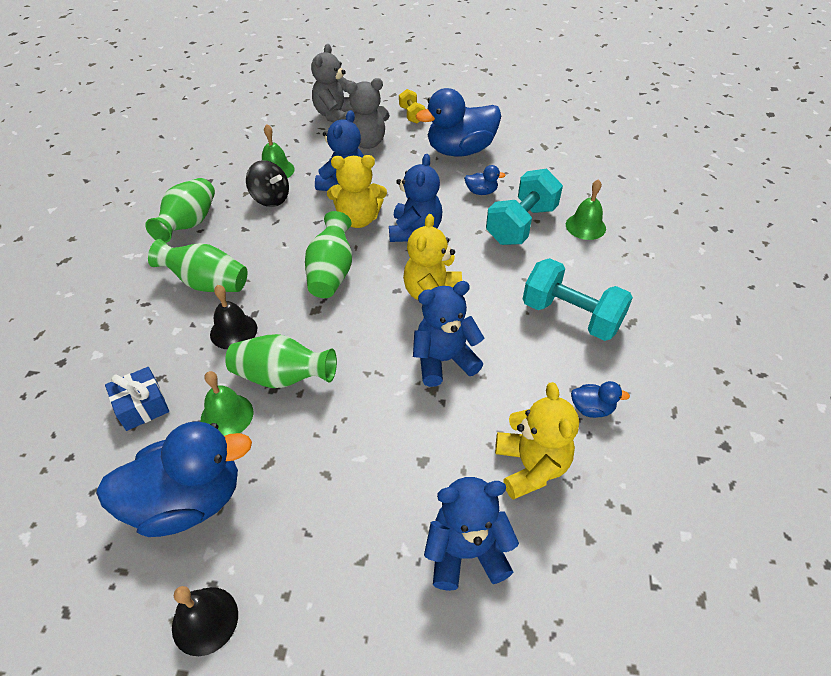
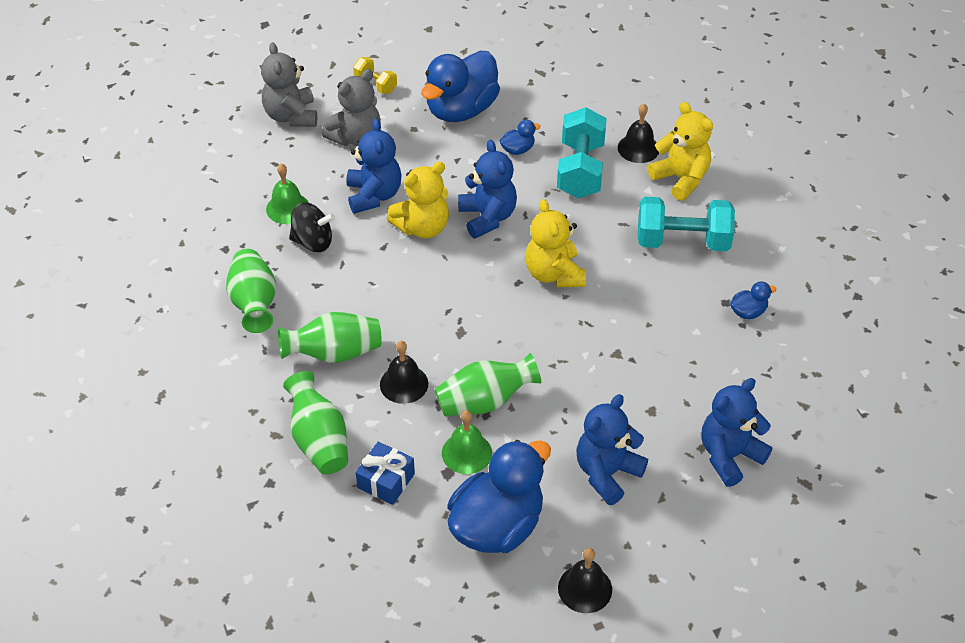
camera: 30 degrees left, 0 degrees up
green vase [305,211,352,298] -> green vase moved to [283,371,348,474]
blue teddy bear [413,281,484,387] -> blue teddy bear moved to [576,394,648,505]
yellow teddy bear [495,382,579,500] -> yellow teddy bear moved to [648,102,713,201]
green bell [566,179,606,240] -> black bell [618,104,659,163]

